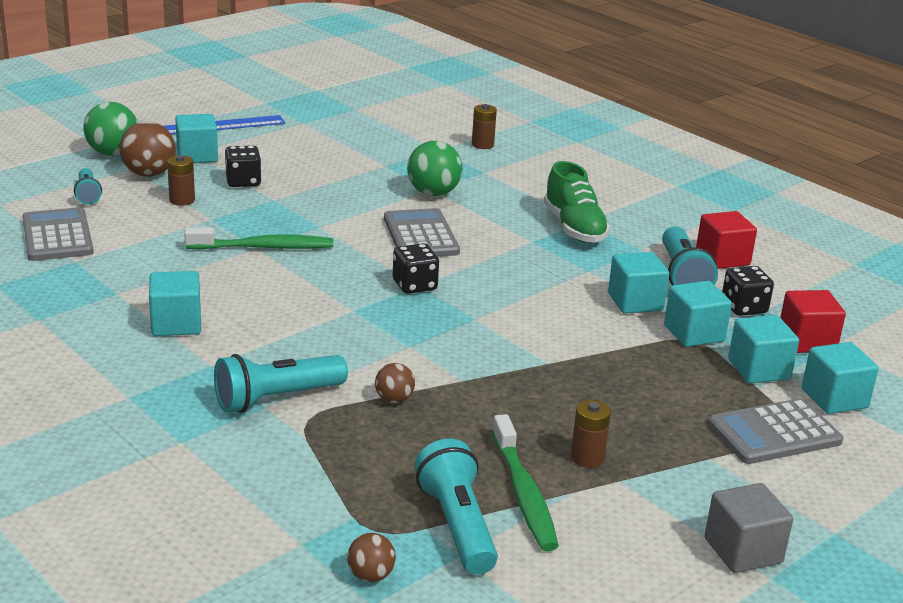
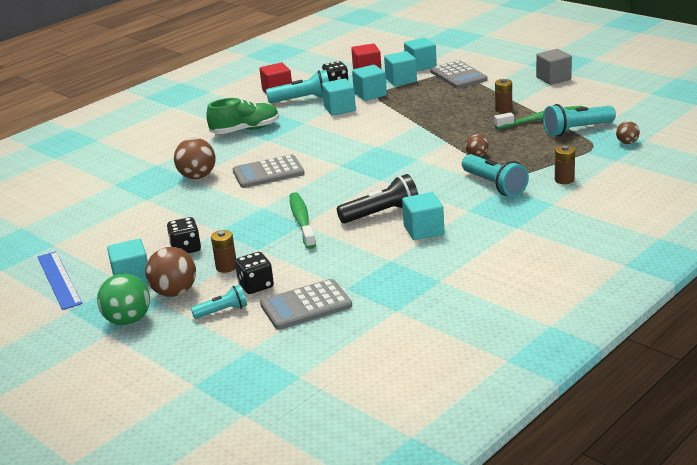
camera: 90 degrees left, 0 degrees up
black dice [393,243,439,294] -> black dice moved to [235,252,274,294]
green ball [407,141,462,196] -> brown ball [174,138,215,179]
brown battery [472,104,497,149] -> brown battery moved to [555,145,575,184]
none -> black flashlight [337,174,418,223]

